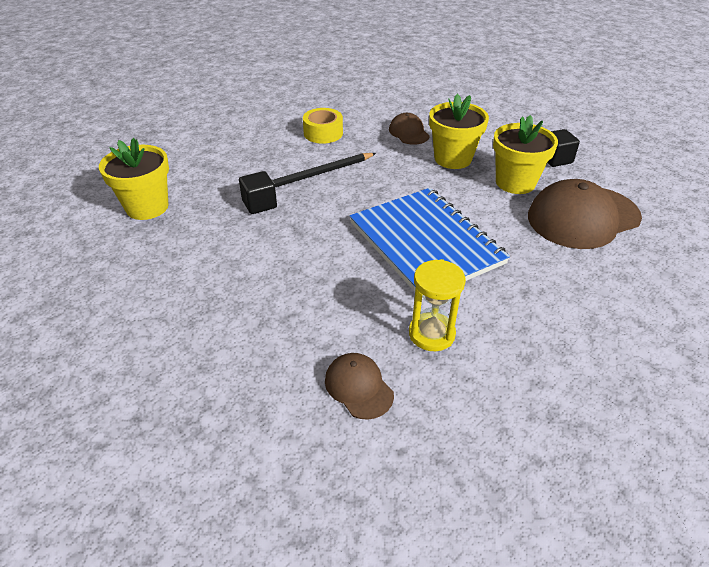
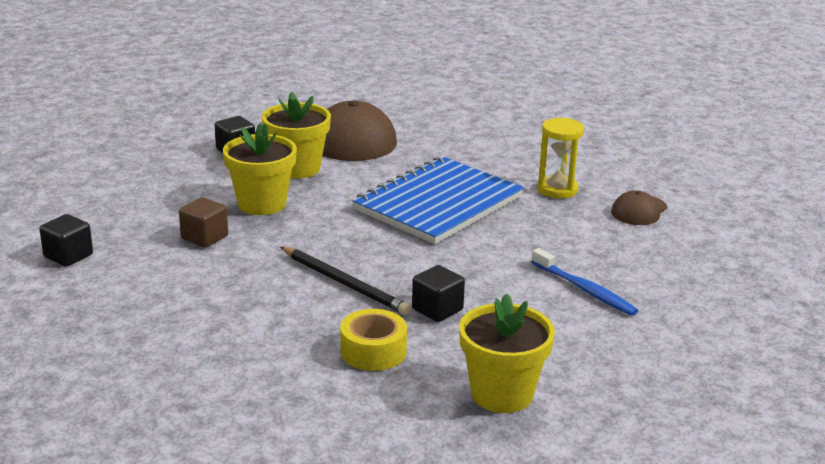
camera: 110 degrees left, 15 degrees down
yellow tape [303,108,343,144] -> yellow tape moved to [340,309,407,371]
brown cap [389,113,430,145] -> brown cube [179,197,228,248]
none -> black cube [39,214,93,267]
none -> blue toothbrush [531,248,638,316]

